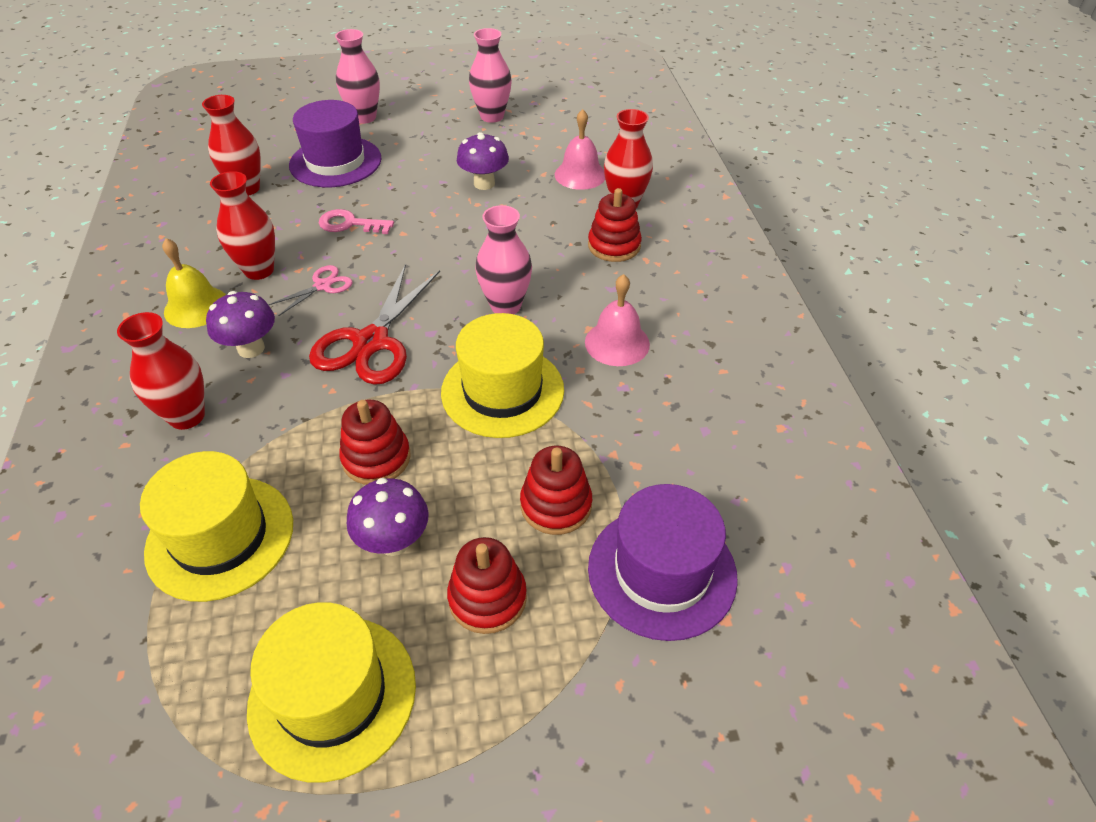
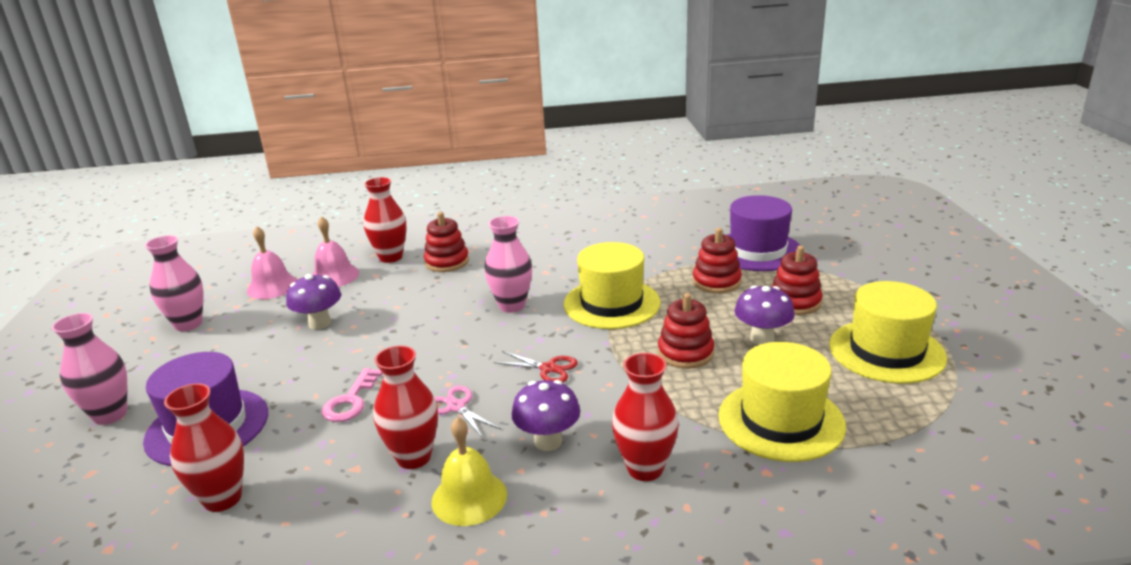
camera: 85 degrees left, 20 degrees down
red scissors [309,264,440,385] -> red scissors [493,351,578,383], size x0.51
pink bell [585,274,650,366] -> pink bell moved to [247,226,297,299]

